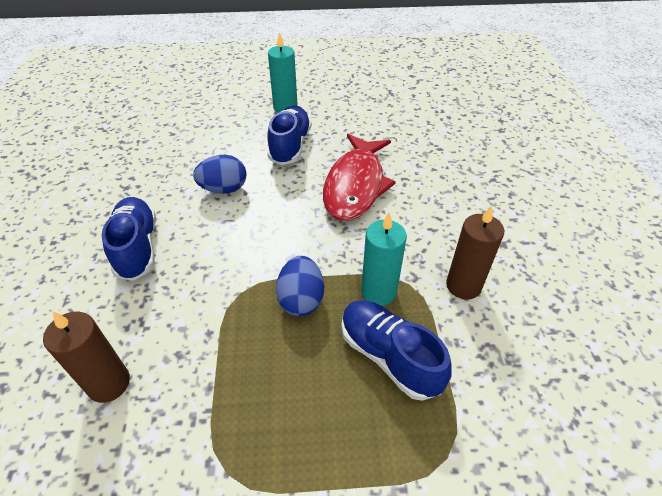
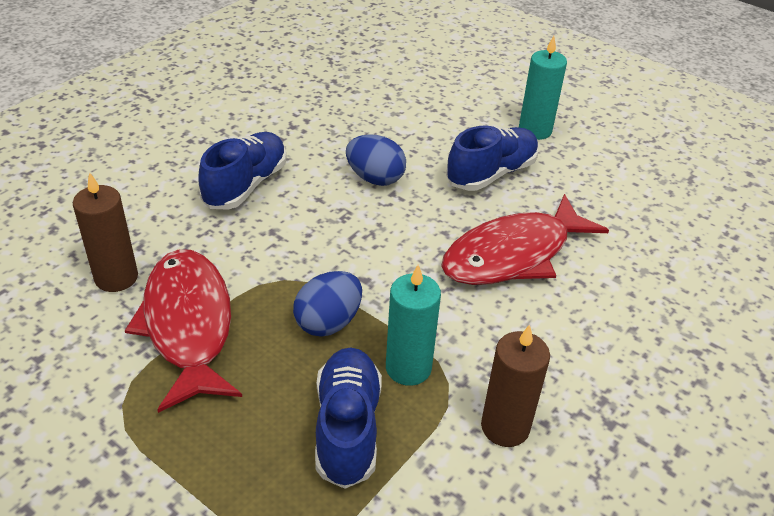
camera: 40 degrees right, 5 degrees down
none -> red fish [125,249,242,413]

